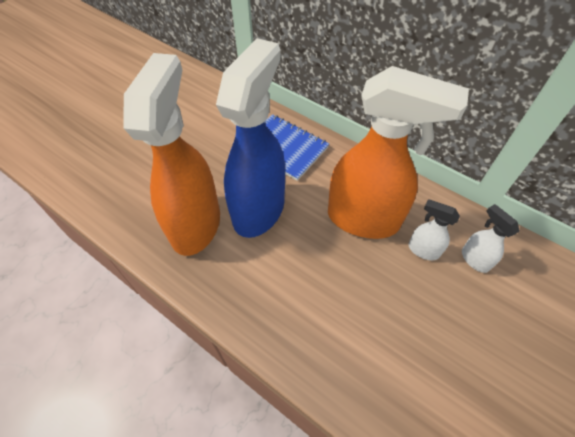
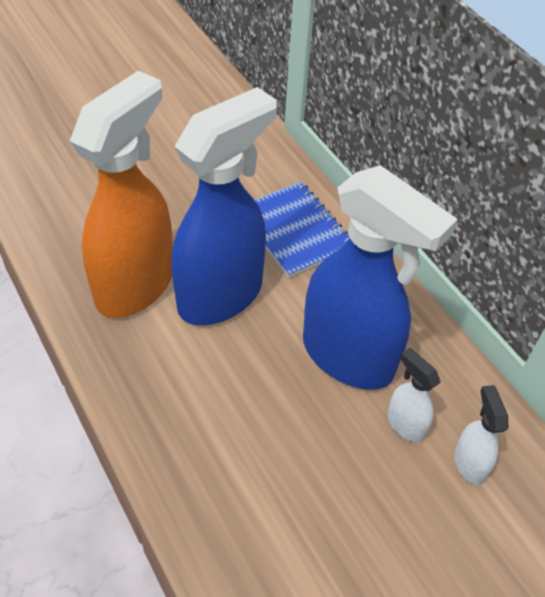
camera: 20 degrees right, 5 degrees down
orange spray bottle [328,66,469,239] -> blue spray bottle [303,165,458,390]

